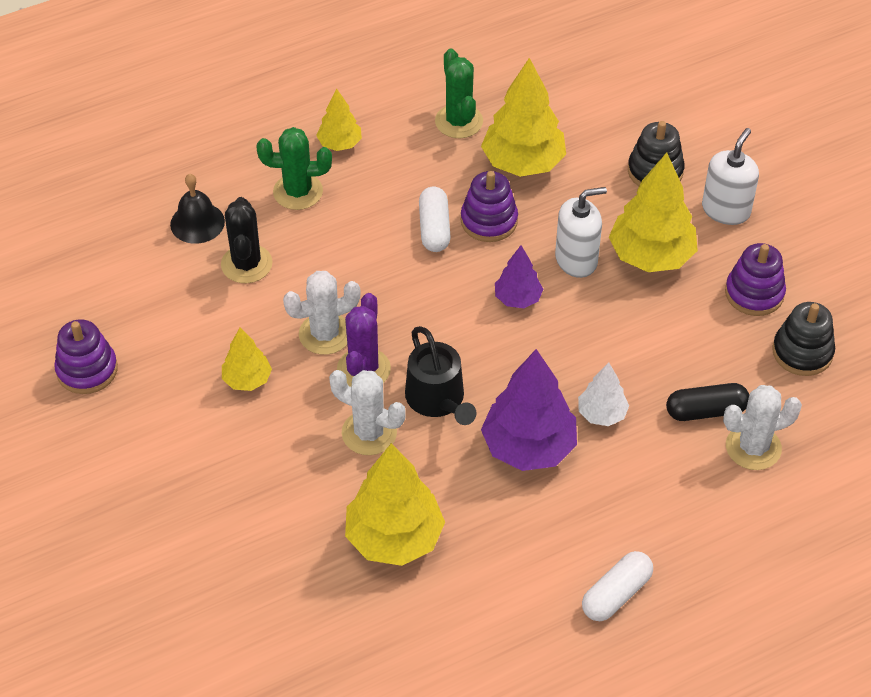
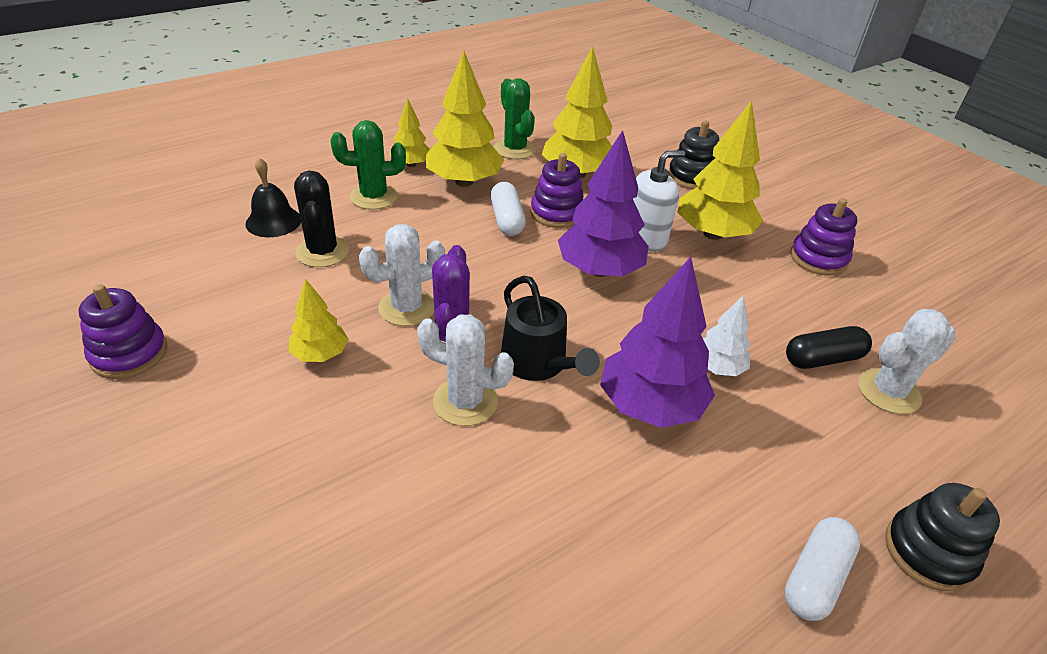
camera: 10 degrees left, 10 degrees down
yellow tree [345,443,445,566] -> yellow tree moved to [426,51,504,187]
purple tree [495,245,543,308] -> purple tree [558,130,649,277], size x1.84
white soap dispenser [702,128,759,225] -> none
black stacking toy [772,302,835,376] -> black stacking toy moved to [885,483,1000,592]

